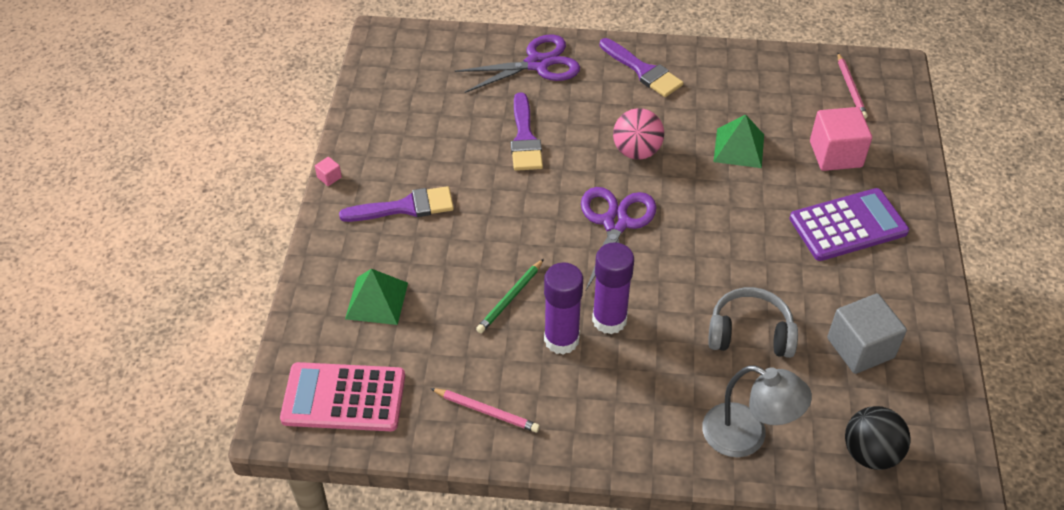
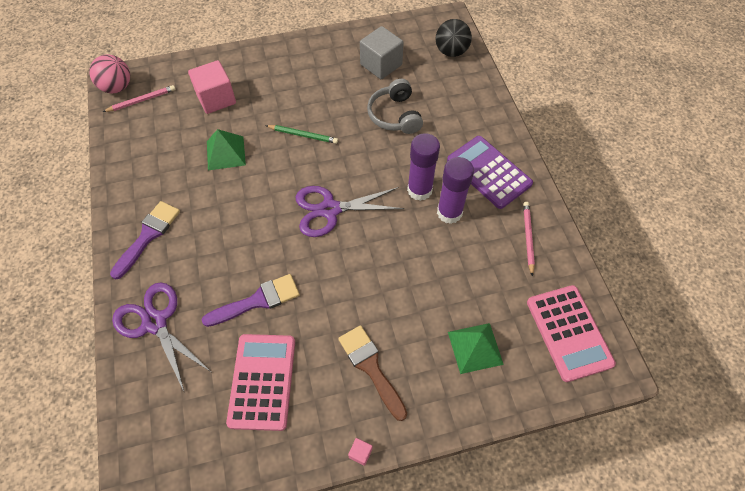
camera: 110 degrees left, 10 degrees up
purple brush [339,186,454,222] -> brown brush [338,325,407,421]
green pencil [476,259,544,333] -> green pencil moved to [265,125,338,144]
pink ball [613,108,664,160] -> pink ball moved to [89,54,130,93]
grey lamp [702,365,812,457] -> none
purple calculator [790,188,909,261] -> purple calculator moved to [447,136,533,209]
none -> pink calculator [226,334,295,431]

